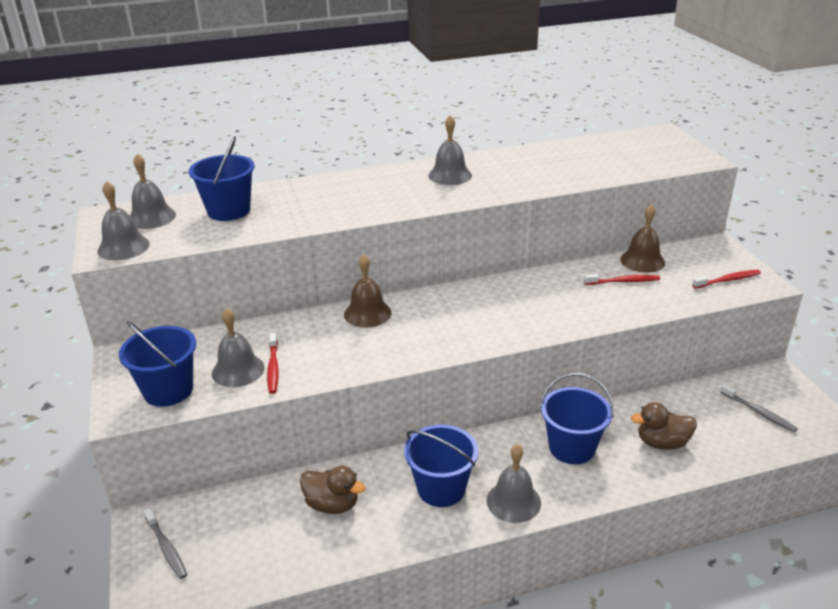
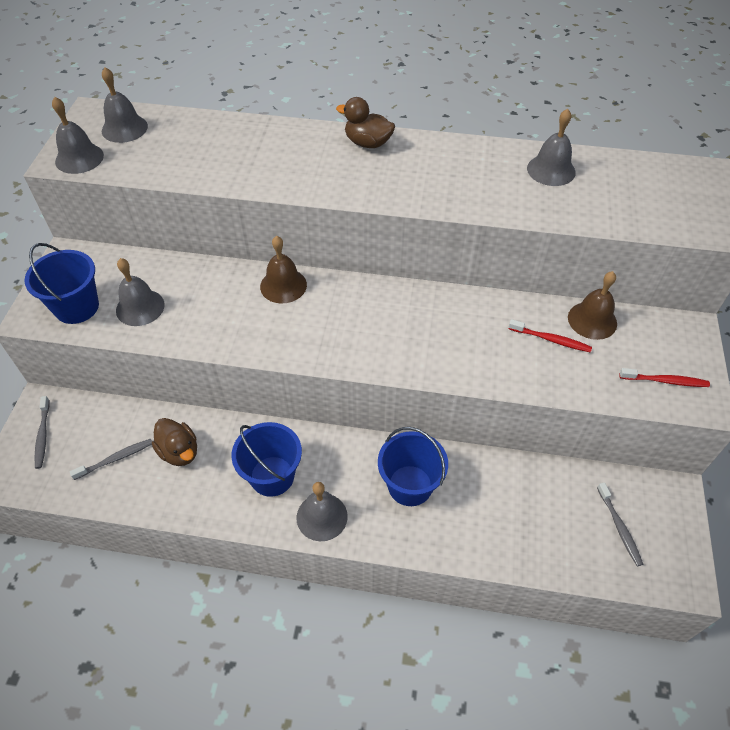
camera: 25 degrees right, 20 degrees up
blue bucket [189,136,255,221] -> none
red toothbrush [267,333,279,394] -> none
grey bell [428,115,472,185] -> grey bell moved to [527,109,576,186]
brown duck [631,402,697,450] -> brown duck moved to [336,97,395,148]
none -> grey toothbrush [70,439,152,480]

